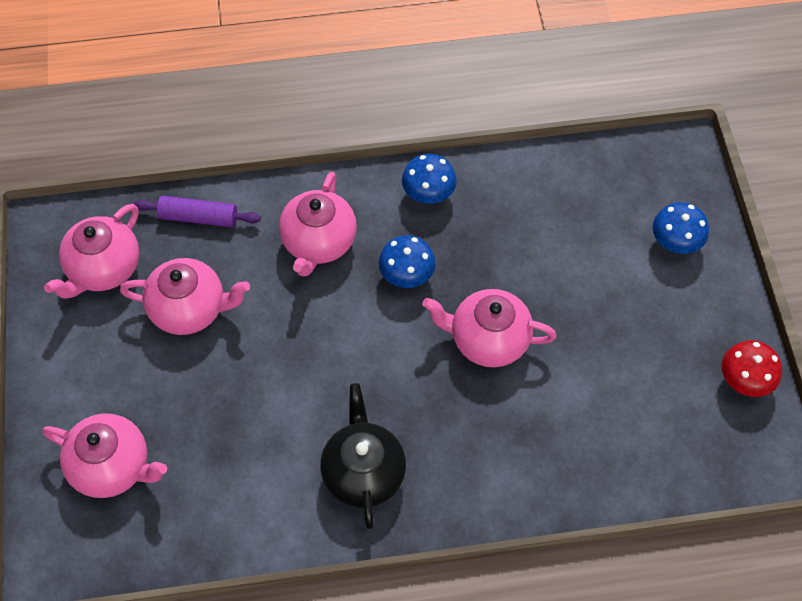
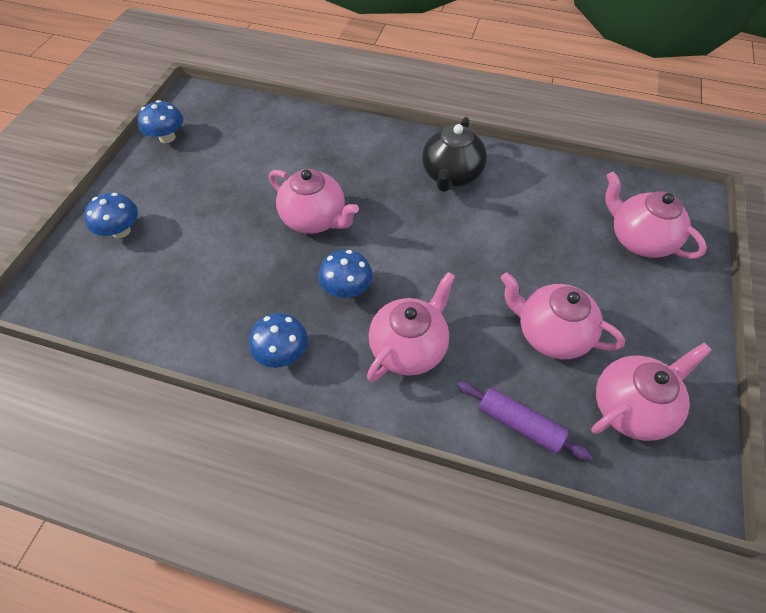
camera: 155 degrees left, 5 degrees down
red mushroom [722,340,782,397] -> blue mushroom [137,100,183,143]

